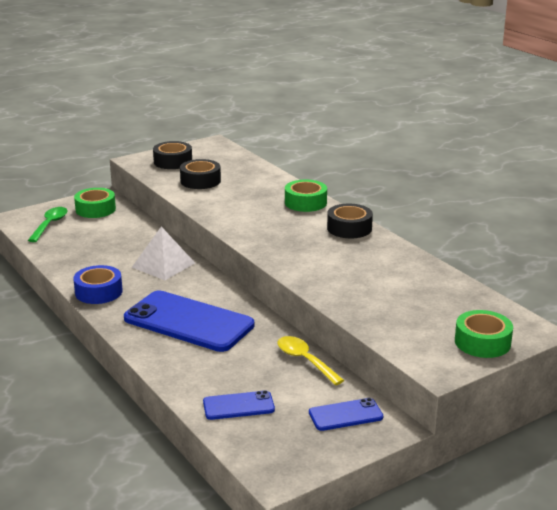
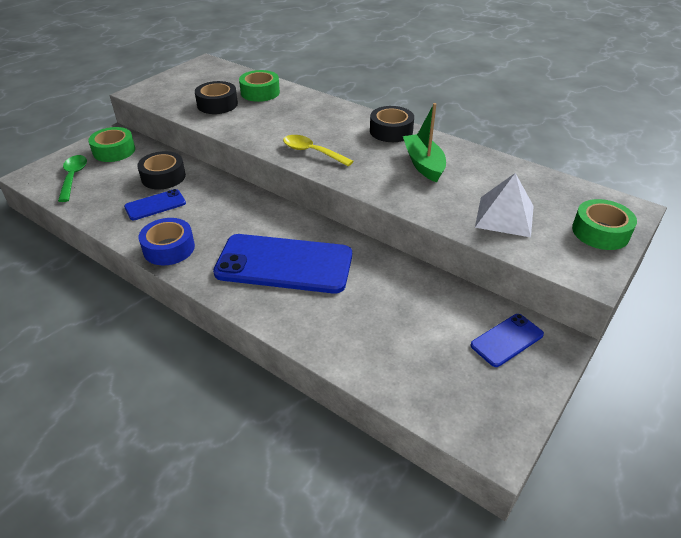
camera: 20 degrees left, 15 degrees up
white pyramid [132,226,195,280] -> white pyramid moved to [475,173,534,237]
black tape [153,141,192,169] -> black tape moved to [137,151,186,190]
blue phone [203,390,275,420] -> blue phone moved to [124,189,186,220]
yellow spoon [278,336,344,385] -> yellow spoon moved to [283,135,353,166]
green tape [285,180,327,212] -> green tape moved to [239,70,280,102]
none -> green boat [403,103,446,183]

